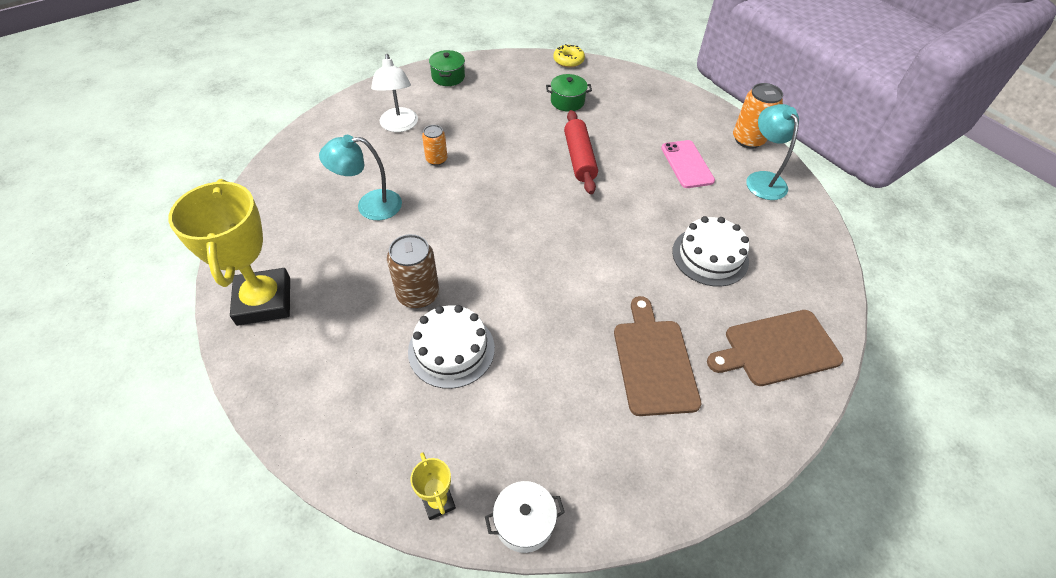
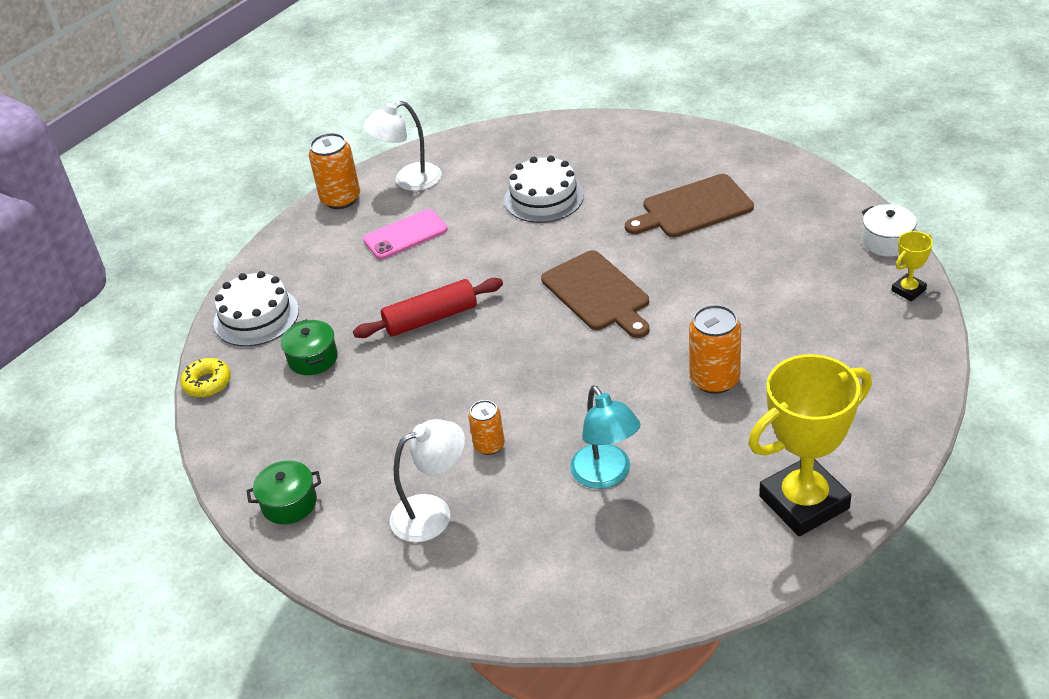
camera: 100 degrees left, 10 degrees down
brown can [387,234,439,308] -> orange can [689,305,741,394]
white cake [408,305,495,389] -> white cake moved to [213,271,299,346]
brown cutting board [707,310,843,386] -> brown cutting board moved to [541,250,649,338]
turquoise lamp [746,104,799,200] -> white lamp [363,101,442,191]

